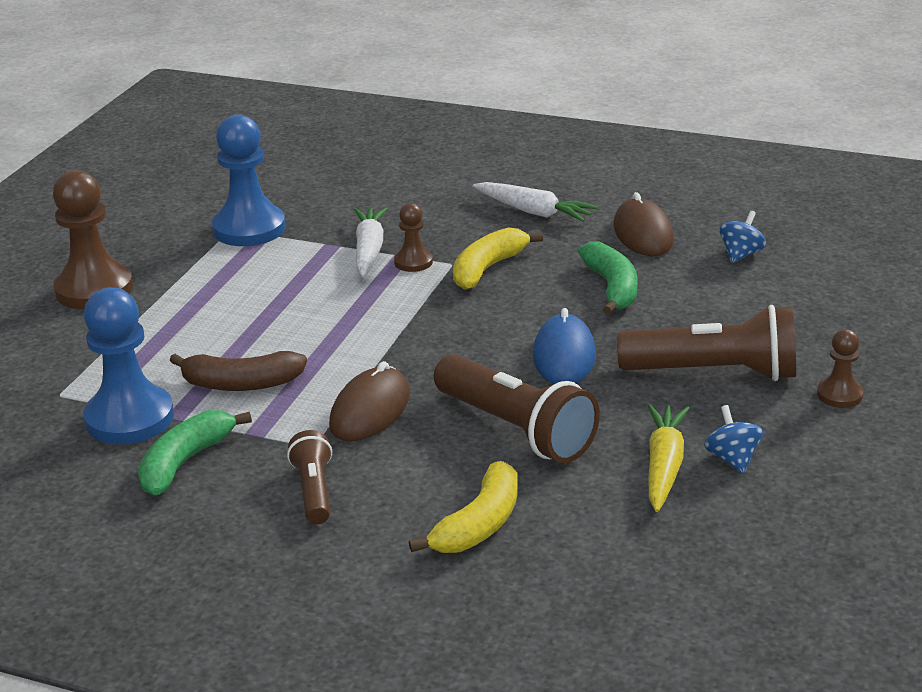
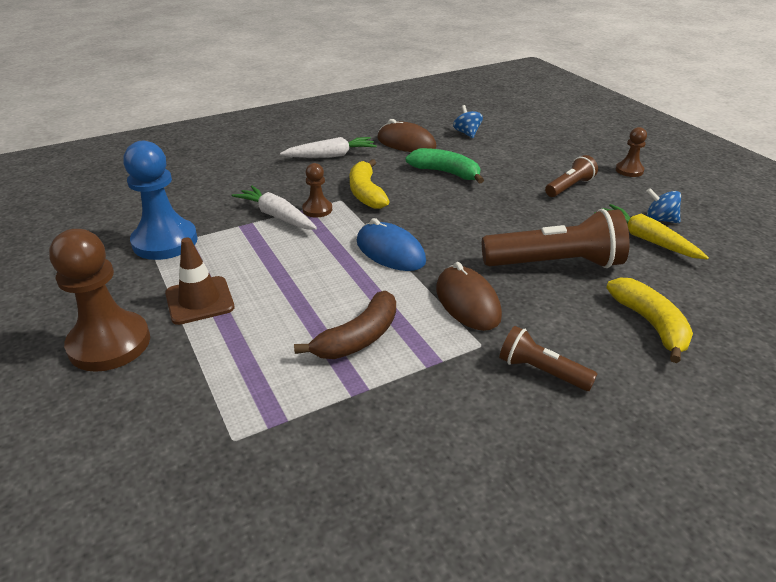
camera: 50 degrees left, 5 degrees up
blue pawn [83,287,174,444] -> none
green banana [138,410,252,496] -> none
blue mouse [533,308,596,384] -> blue mouse moved to [357,218,426,271]
brown flashlight [617,305,796,381] -> brown flashlight [545,155,598,197], size x0.55
none -> brown traffic cone [165,237,235,325]

